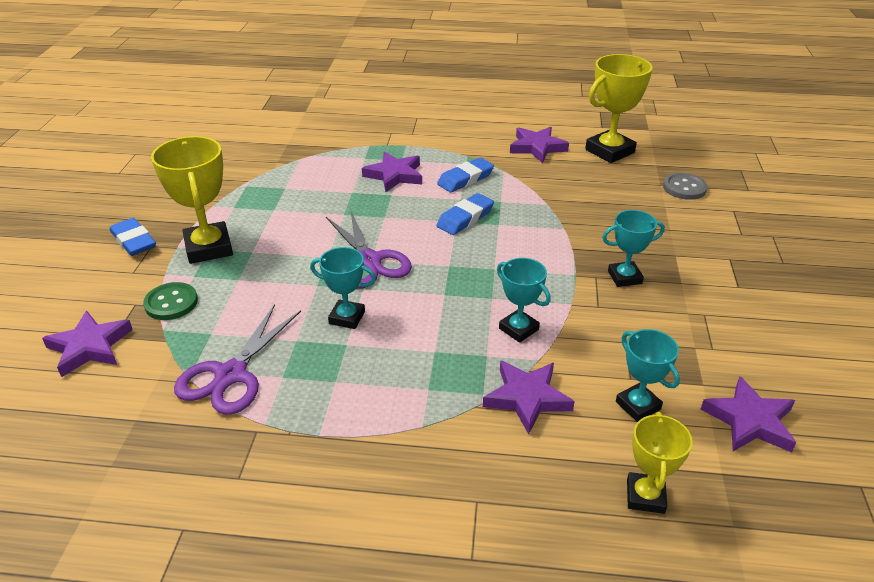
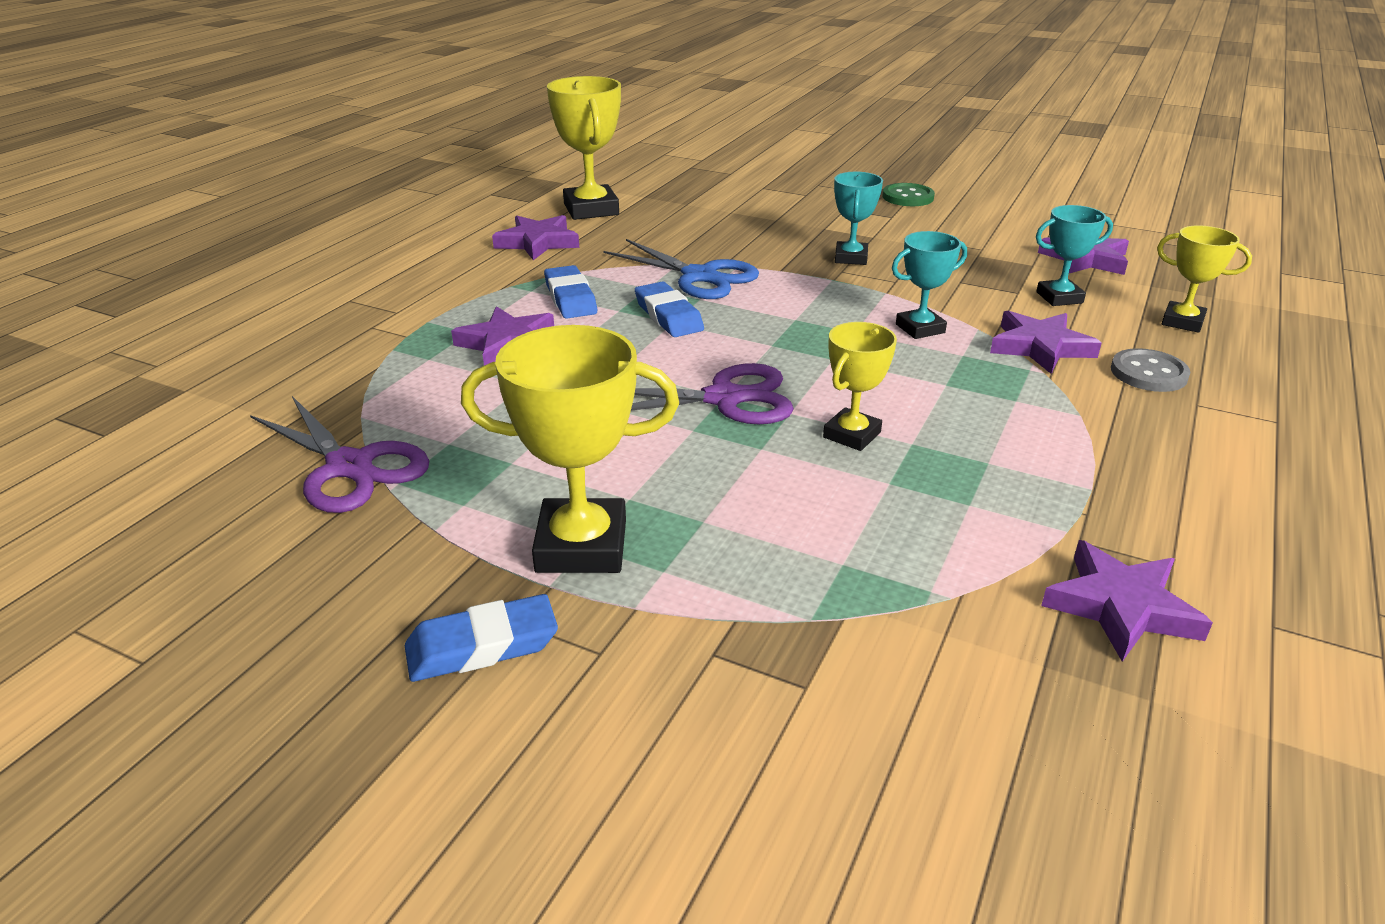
camera: 70 degrees left, 5 degrees down
purple star [42,310,133,377] -> purple star moved to [1041,540,1213,662]
green button [143,282,198,320] -> green button moved to [882,183,935,206]
purple scissors [174,304,301,415] -> purple scissors moved to [250,396,429,513]
turquoise trophy [310,247,376,329] -> yellow trophy [823,322,897,451]
grey button [663,173,707,200] -> grey button moved to [1111,348,1190,392]
none -> blue scissors [604,239,759,299]

